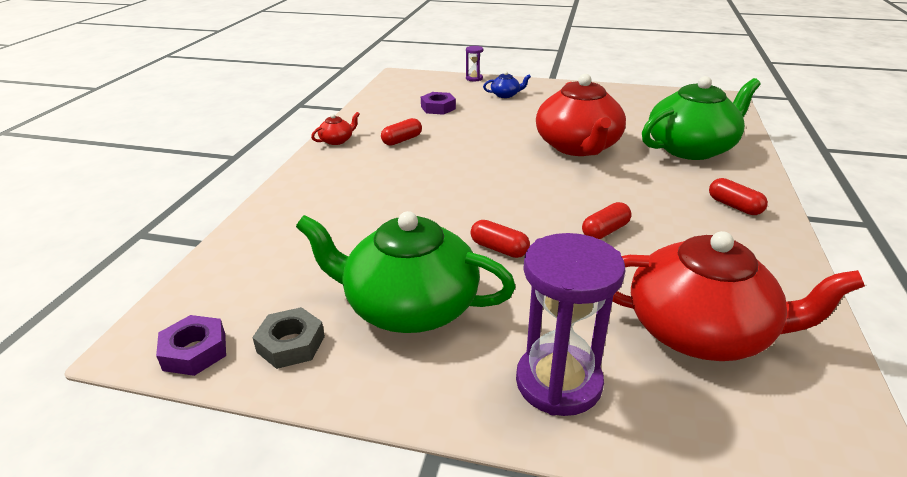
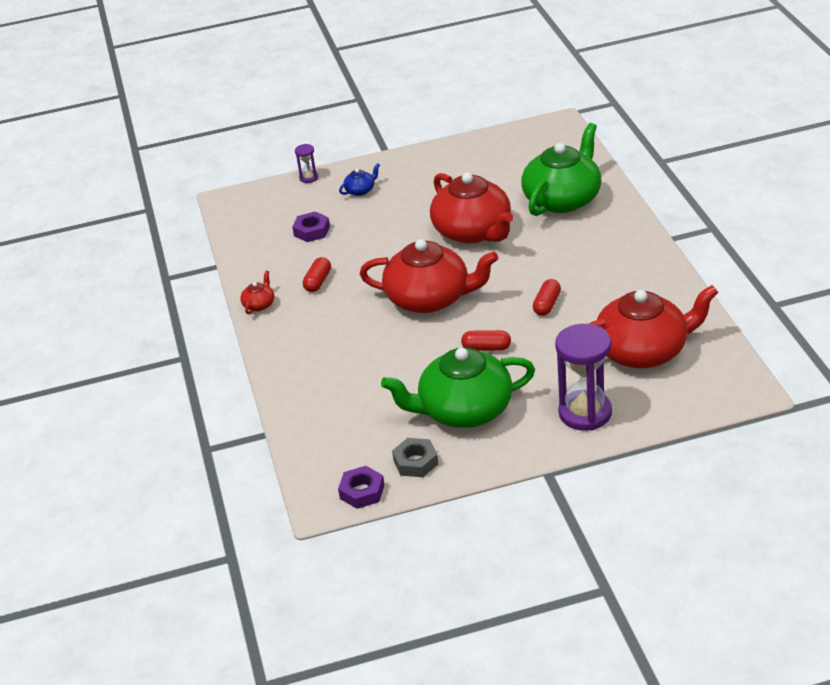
camera: 25 degrees left, 5 degrees up
red capsule [709,178,768,215] -> none
none -> red teapot [360,239,498,313]

